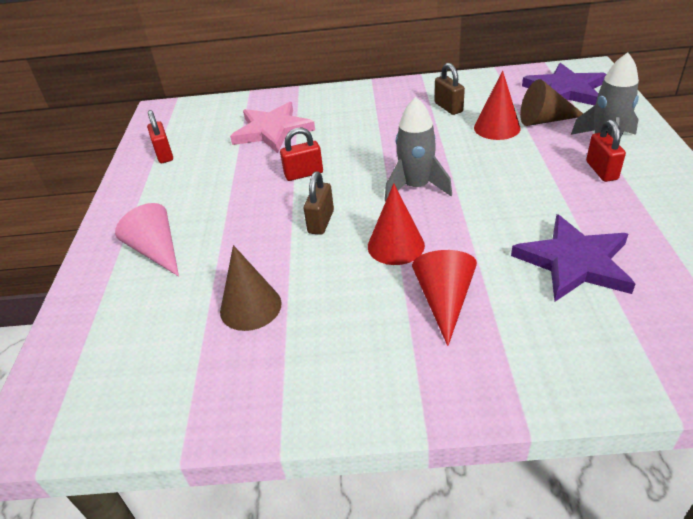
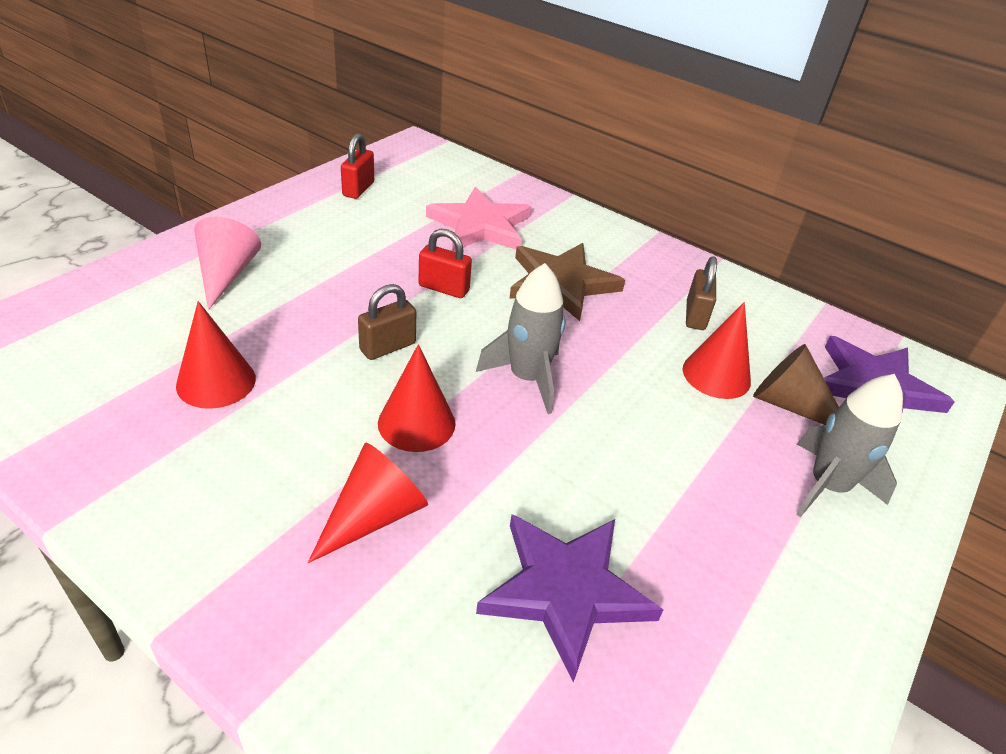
camera: 30 degrees right, 0 degrees up
brown cone [220,245,282,331] -> red cone [176,301,256,409]
red padlock [586,119,626,182] -> none
none -> brown star [510,243,625,321]

